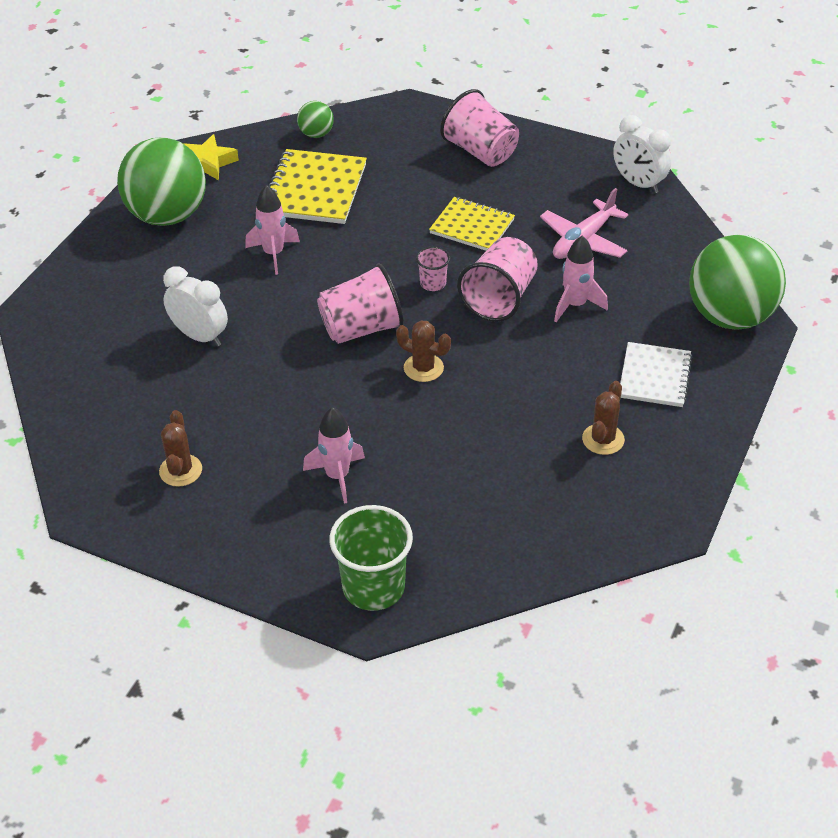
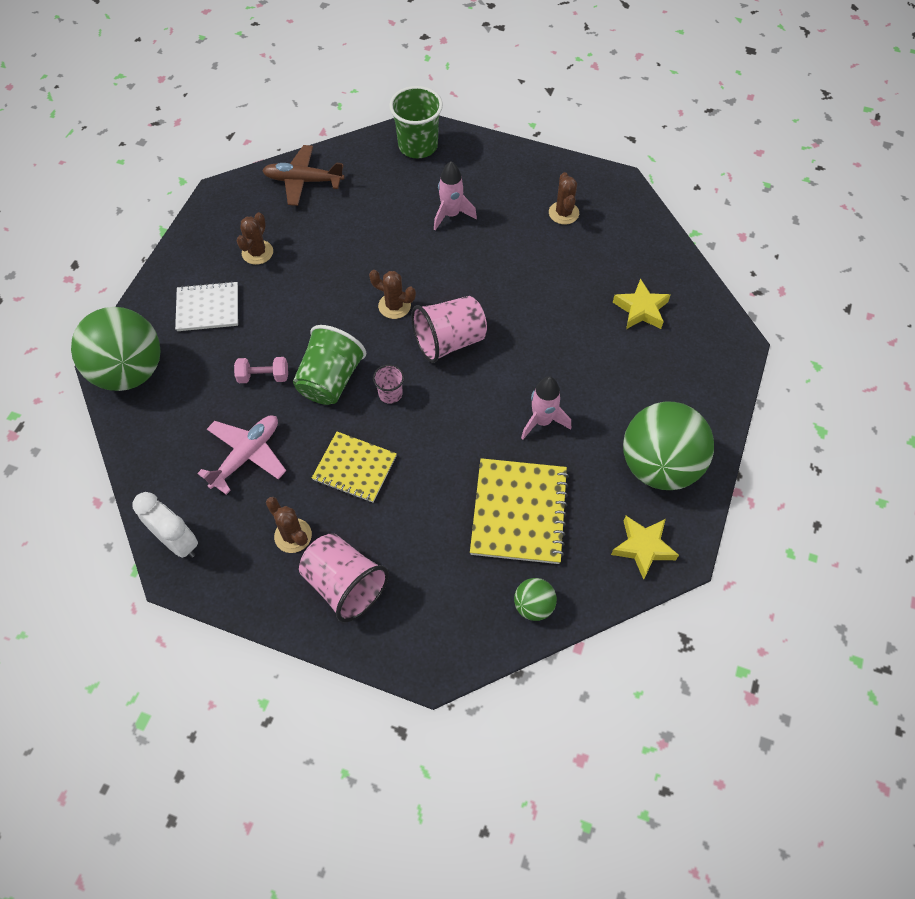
camera: 175 degrees right, 15 degrees up
white clock [163,266,228,346] -> none
pink cup [457,237,538,322] -> green cup [293,325,366,405]
pink rocket [554,236,608,322] -> pink dumbbell [234,357,288,383]
white notebook [620,342,693,407] -> white notebook turned 75 degrees clockwise [175,281,238,331]
none -> brown plane [262,145,345,206]
none -> brown cactus [266,497,312,553]
none -> yellow star [613,279,670,329]

